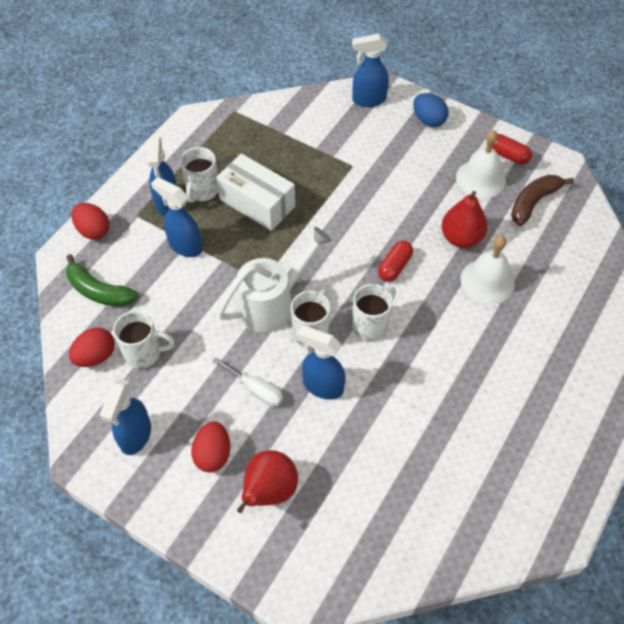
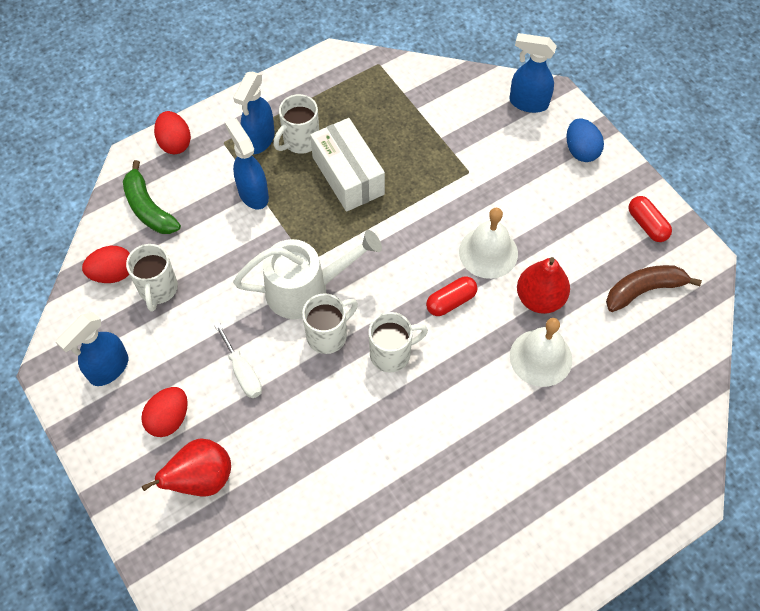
camera: 25 degrees right, 5 degrees up
white mug [113,311,175,368] -> white mug turned 60 degrees clockwise [126,244,178,312]
blue spray bottle [297,325,345,400] -> none
white bell [456,130,506,198] -> white bell moved to [459,208,518,279]

